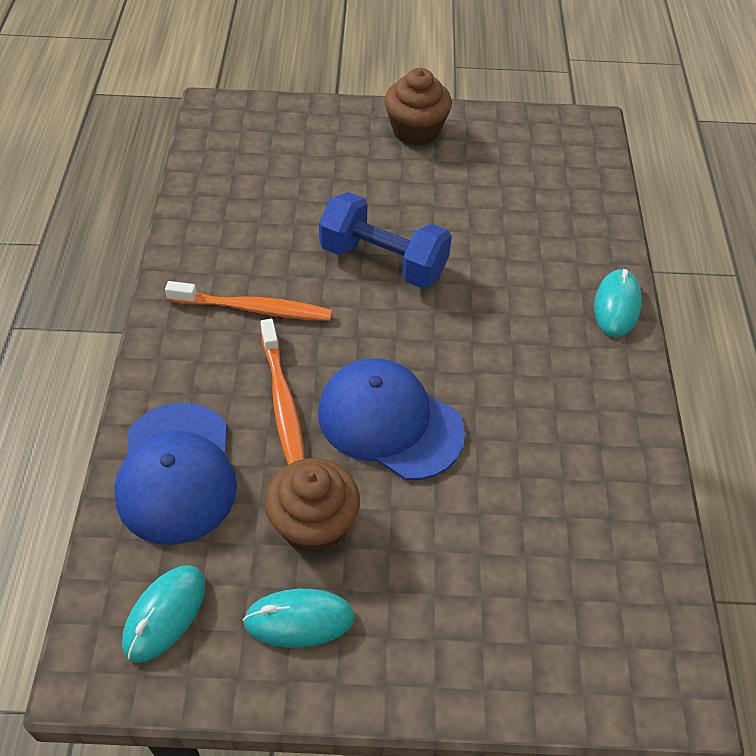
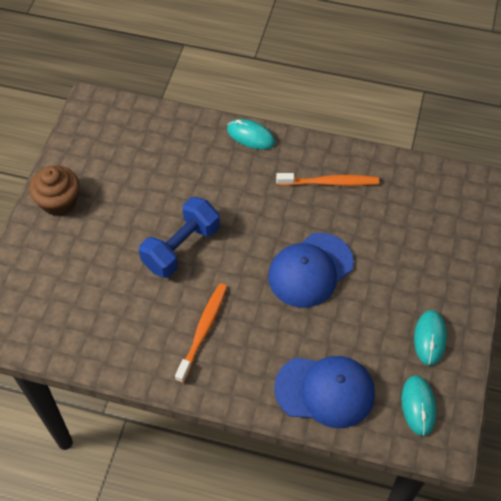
camera: 75 degrees left, 5 degrees up
turquoise mouse [122,565,205,663] -> turquoise mouse turned 45 degrees clockwise [401,375,436,436]
orange toothbrush [260,319,305,465] -> orange toothbrush moved to [276,173,379,186]
brown cupcake [265,458,360,553] -> none

